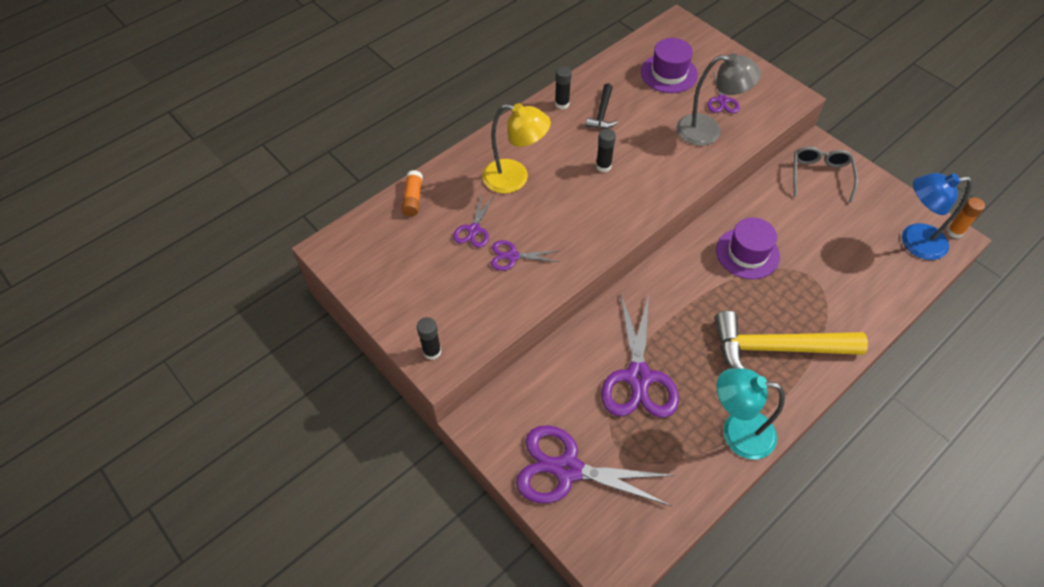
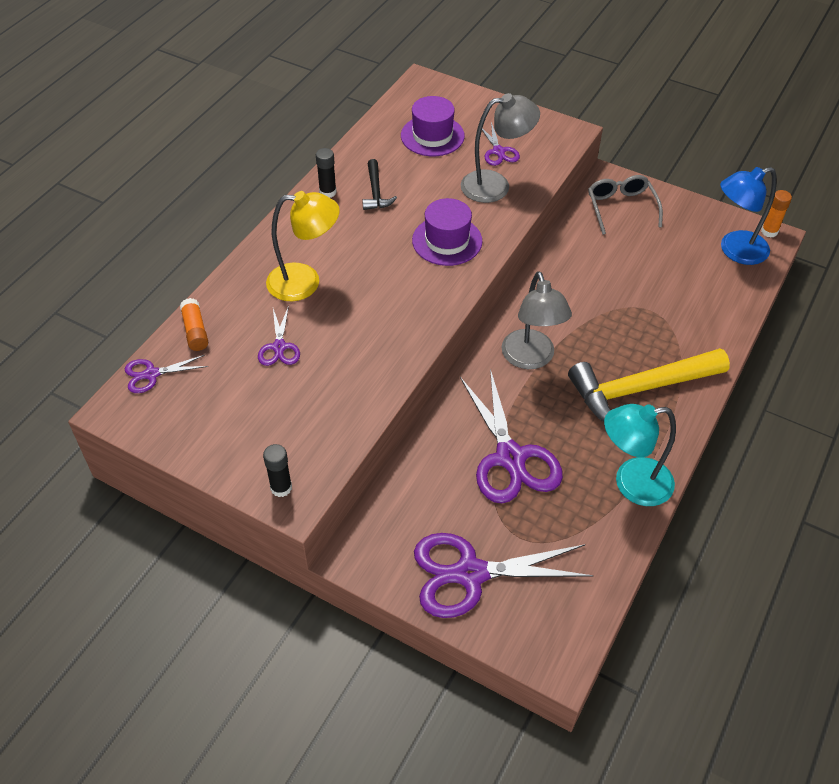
camera: 20 degrees left, 5 degrees down
purple scissors [491,240,560,271] -> purple scissors moved to [125,355,208,393]
black glue stick [596,129,616,172] -> none
purple hat [716,217,780,279] -> purple hat moved to [412,198,482,266]
none -> grey lamp [501,271,572,369]

